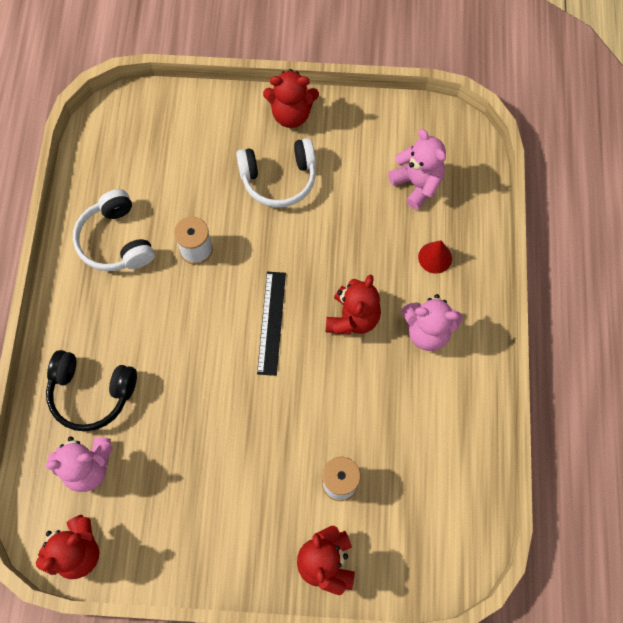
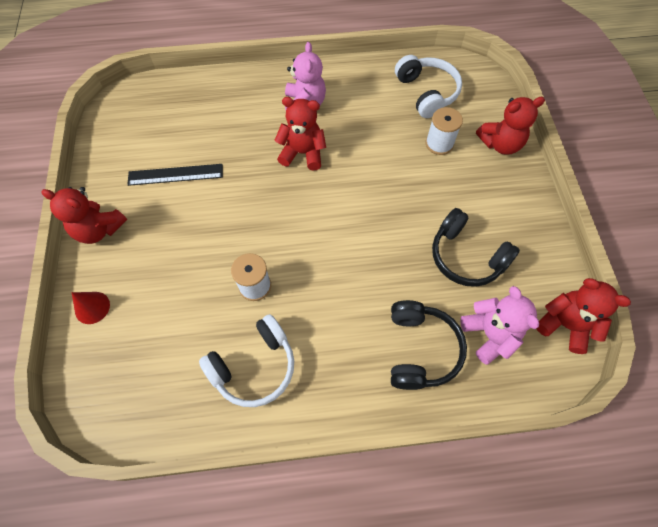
camera: 100 degrees left, 5 degrees down
white headphones [236,138,316,208] -> white headphones moved to [395,55,462,118]
black ruler [257,272,286,376] -> black ruler moved to [127,164,223,186]
red teddy bear [263,69,319,128] -> red teddy bear turned 120 degrees clockwise [41,187,127,244]
pink teddy bear [388,129,446,210] -> none
red cone [418,240,452,274] -> red cone moved to [72,292,110,324]
none -> black headphones [432,208,520,287]

